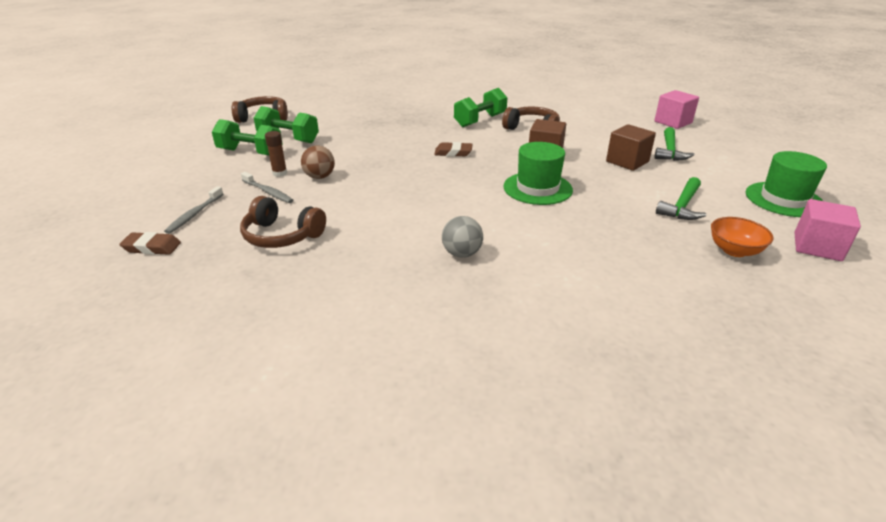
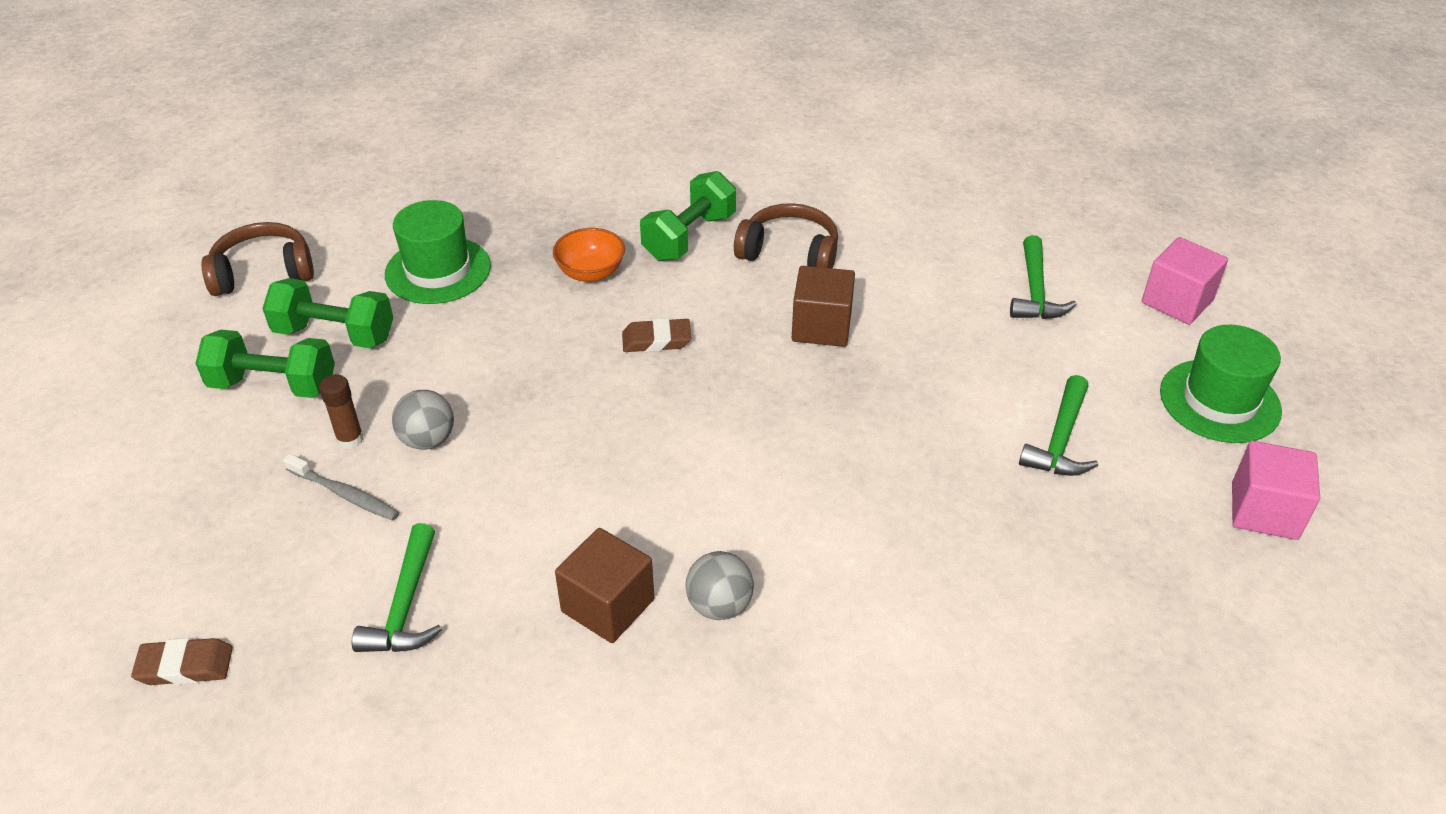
camera: 10 degrees left, 10 degrees up
grey toothbrush [164,186,223,234] -> none
brown headphones [240,196,326,248] -> green hammer [352,523,442,652]
brown ball [301,146,335,179] -> grey ball [392,390,454,450]
green hat [503,142,573,205] -> green hat moved to [385,200,491,304]
brown cube [606,124,656,171] -> brown cube moved to [555,528,654,643]
pink cube [654,90,699,129] -> pink cube moved to [1142,237,1228,325]
orange bowl [711,217,774,257] -> orange bowl moved to [553,228,625,282]

